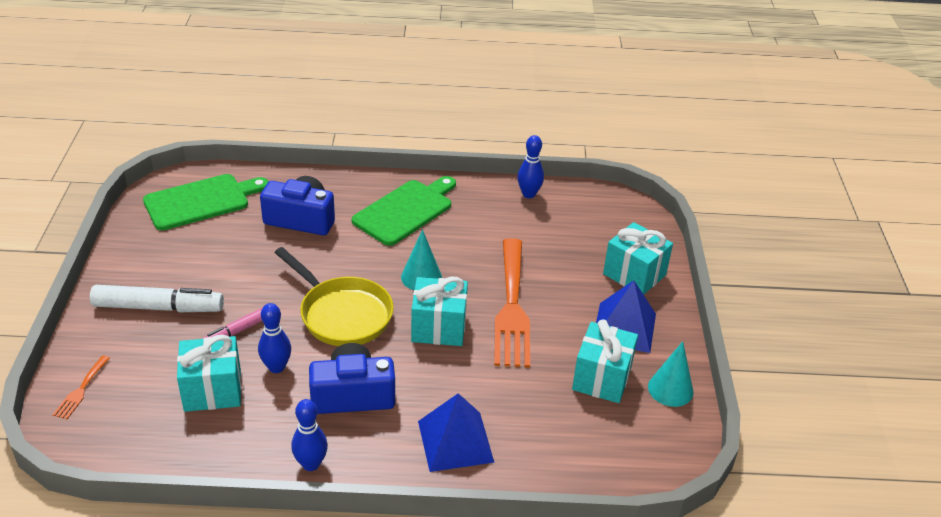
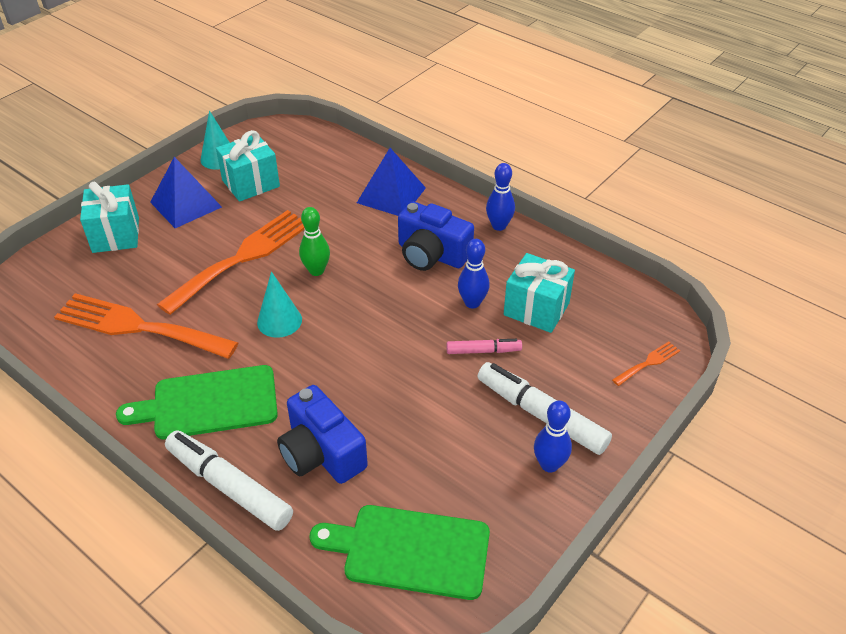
camera: 140 degrees left, 5 degrees up
yellow pan [275,247,394,346] -> none
turquoise gift [411,277,468,346] -> green bowling pin [299,207,330,276]
blue bowling pin [517,135,544,198] -> blue bowling pin moved to [534,400,572,473]
none -> orange fork [54,293,239,359]
none -> white marker [165,430,293,531]

